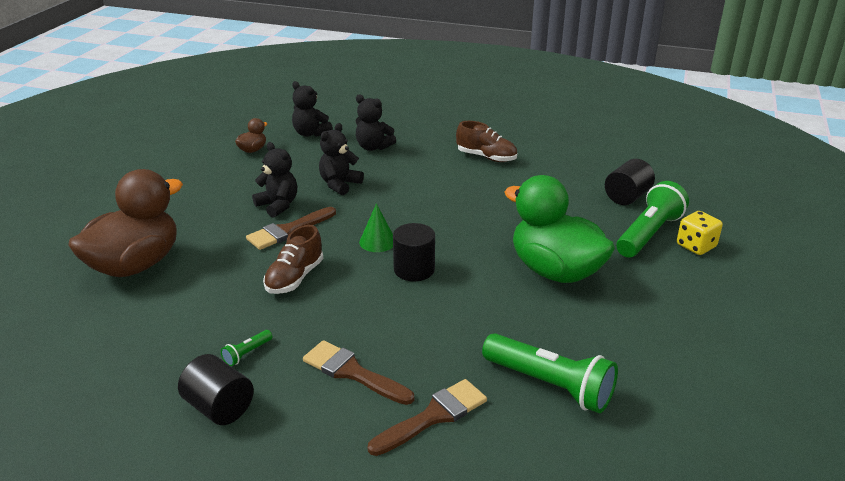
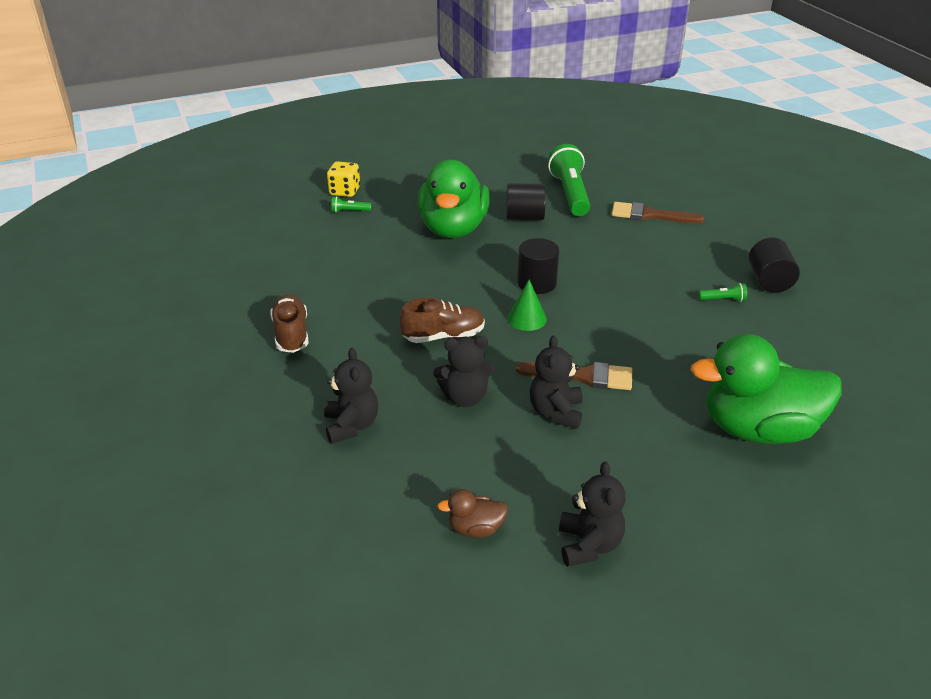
camera: 130 degrees left, 5 degrees up
brown duck [68,169,183,277] -> green duck [691,334,842,444]
brown shoe [263,225,323,294] -> brown shoe moved to [400,297,485,343]
black teddy bear [292,81,333,137] -> black teddy bear moved to [559,462,626,567]
brown brush [303,340,414,405] -> none
black cylinder [605,159,655,205] -> black cylinder moved to [506,183,546,220]
green flashlight [617,181,689,258] -> green flashlight [331,196,371,213], size x0.42

